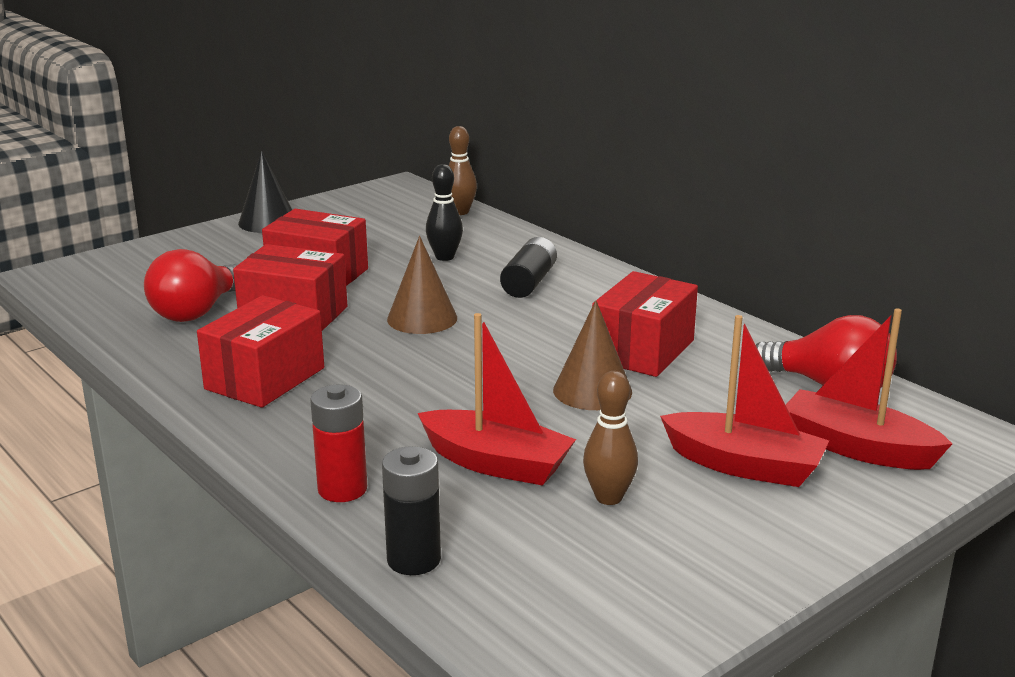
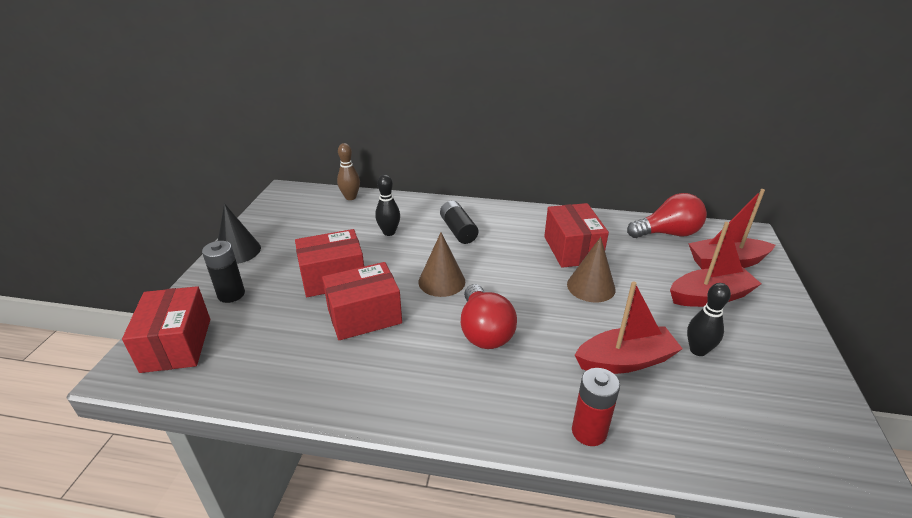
camera: 40 degrees left, 10 degrees up
red light bulb [144,249,238,322] -> red light bulb moved to [461,284,517,349]
red box [197,295,324,408] -> red box moved to [122,286,210,373]
black battery [382,446,441,575] -> black battery moved to [202,241,245,303]
brown bowling pin [583,371,638,505] -> black bowling pin [687,283,731,356]

